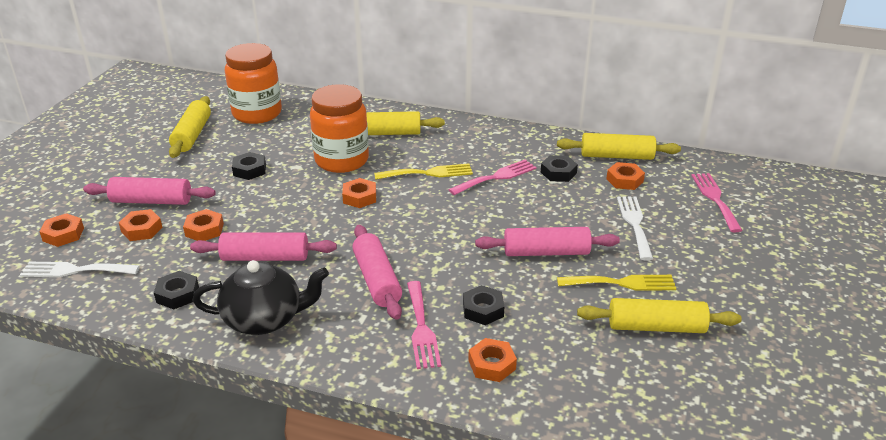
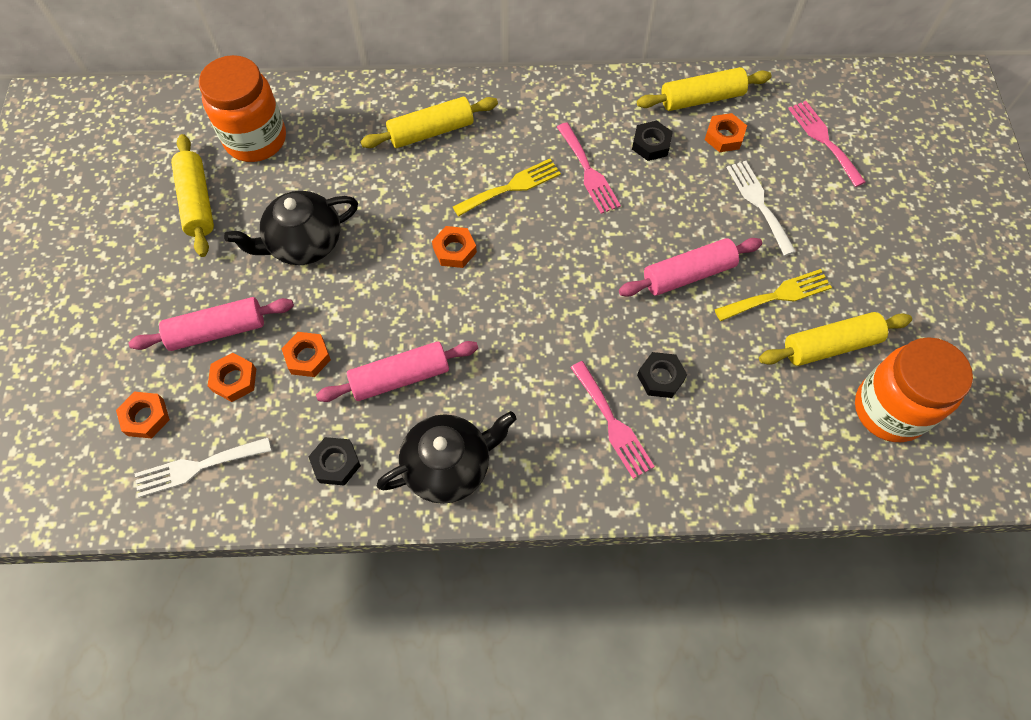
camera: 20 degrees left, 30 degrees up
black nut [232,152,266,180] -> black teapot [224,191,358,265]
orange jar [310,84,369,173] -> orange jar moved to [855,337,973,442]
pink rolling pin [352,225,402,320] -> none
pink fork [448,159,537,195] -> pink fork turned 120 degrees clockwise [557,122,621,214]
orange nut [468,338,517,382] -> none

